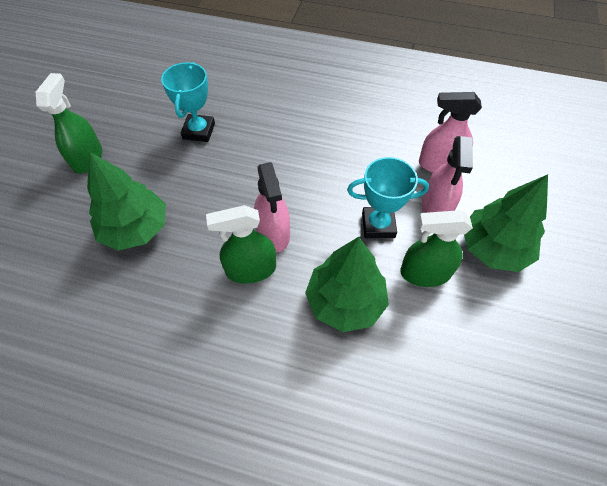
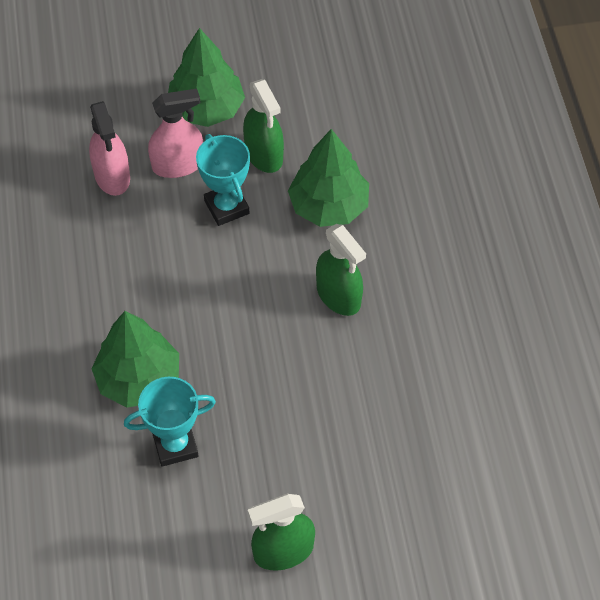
camera: 115 degrees left, 0 degrees up
green tree [87,152,166,251] -> green tree moved to [91,311,179,408]
pink spray bottle [254,162,290,252] -> none

